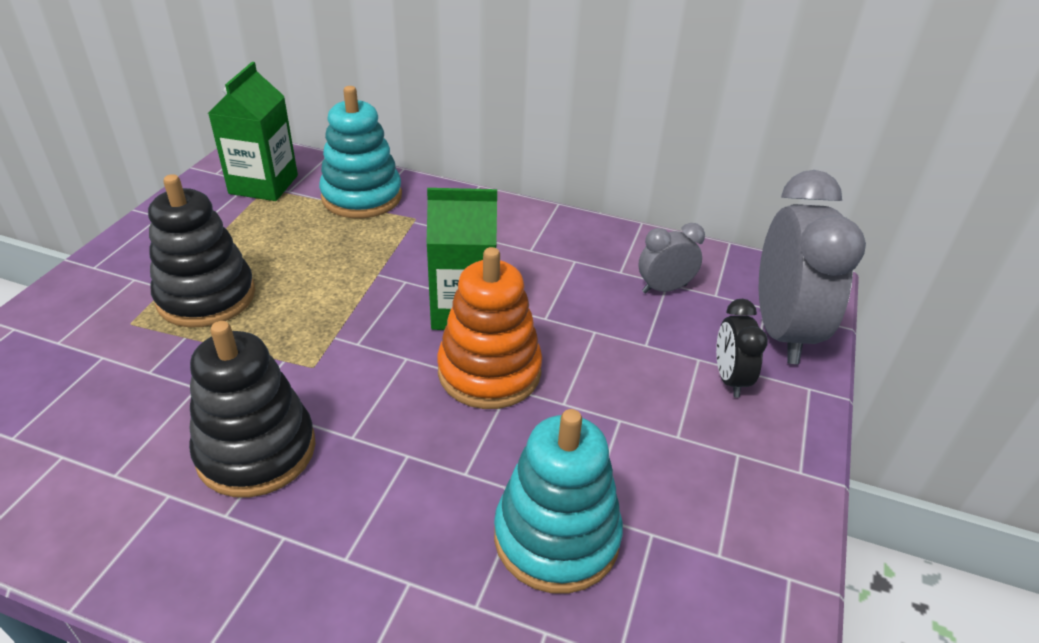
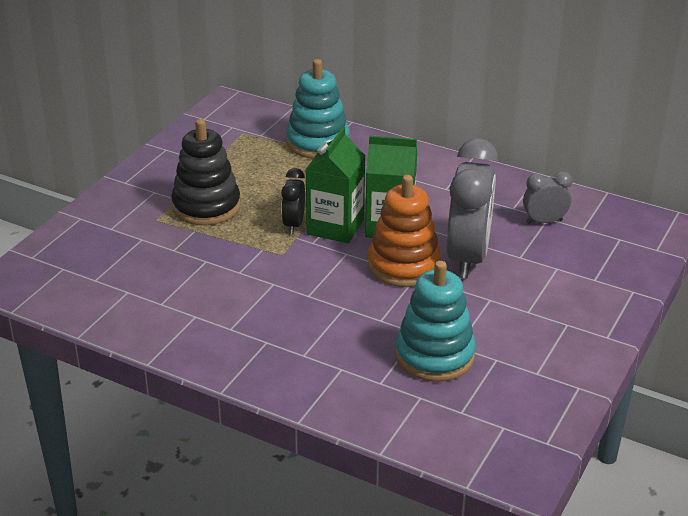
camera: 10 degrees right, 5 degrees down
black stacking toy [189,321,316,498] -> none
green carton [208,62,298,201] -> green carton moved to [305,127,366,243]
black clock [716,299,768,398] -> black clock moved to [281,168,305,234]
grey clock [759,170,866,364] -> grey clock moved to [447,138,498,278]

